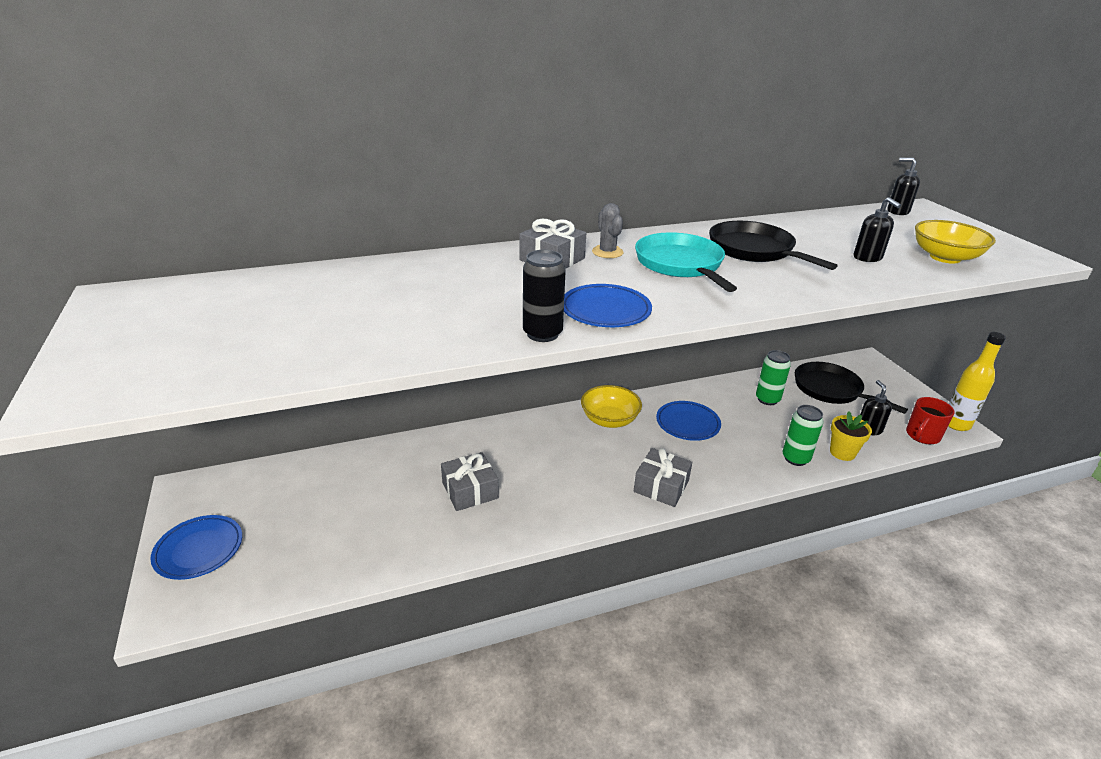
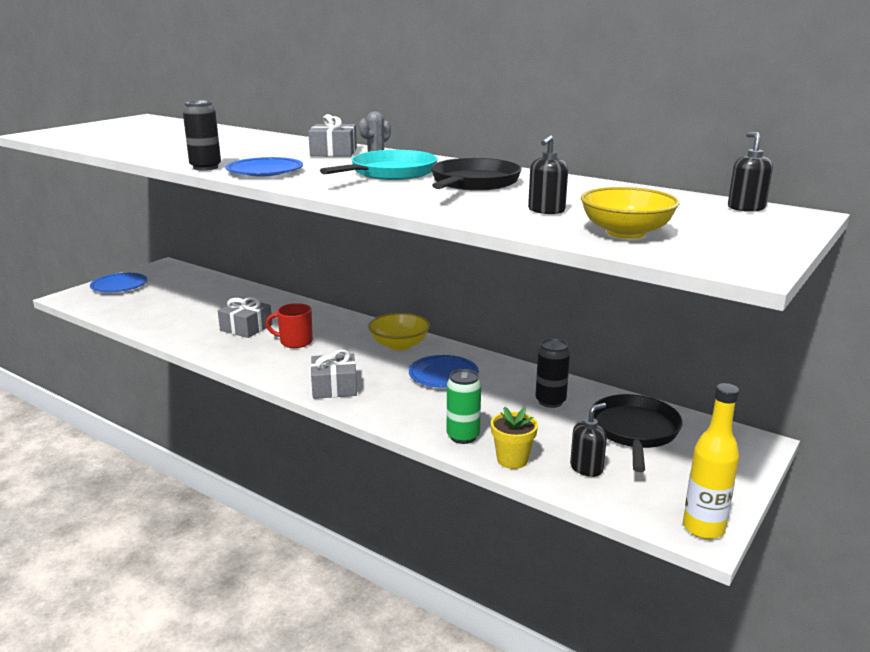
camera: 55 degrees right, 10 degrees down
green can [756,350,791,405] -> black can [536,339,570,408]
red mug [906,397,955,444] -> red mug moved to [266,303,313,348]

